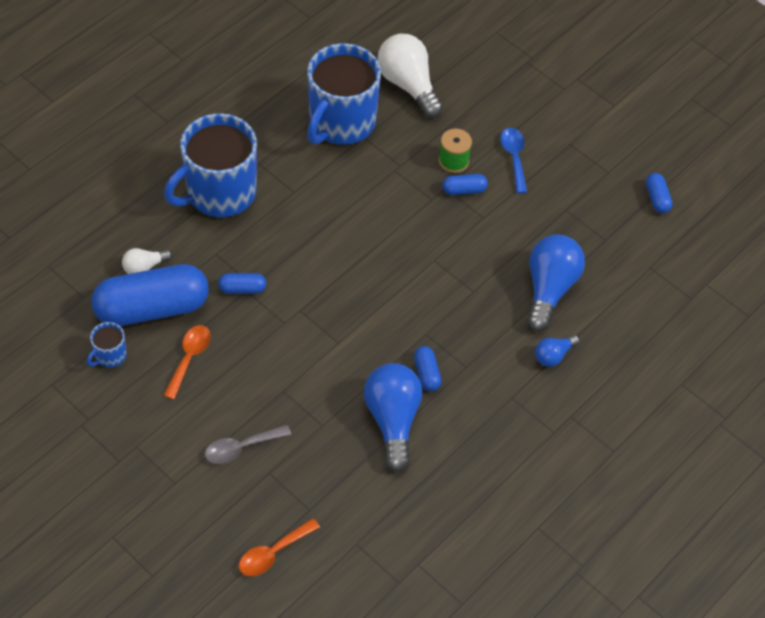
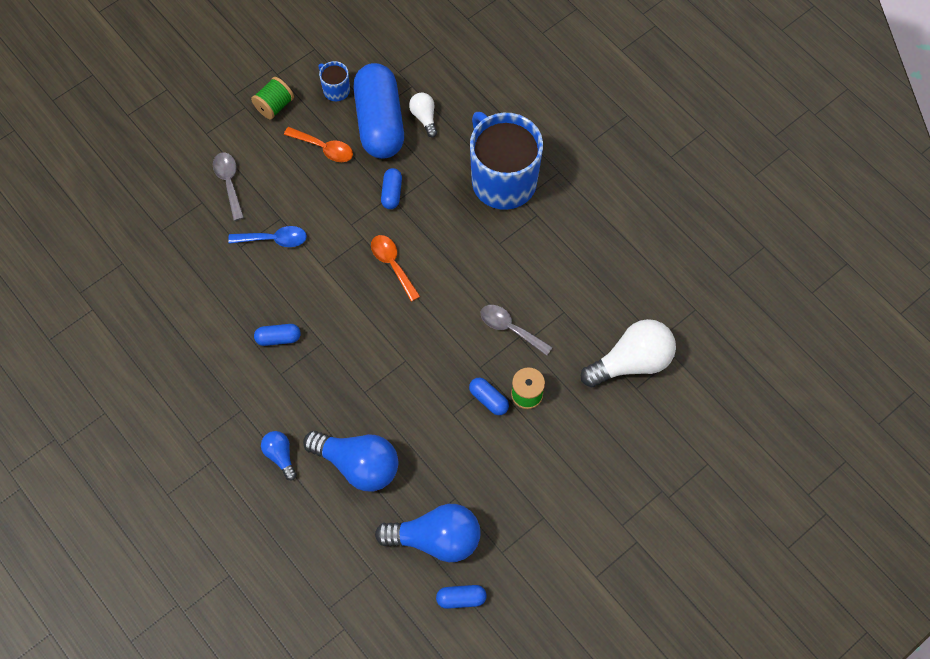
camera: 100 degrees right, 10 degrees up
orange spoon [239,518,320,576] -> orange spoon moved to [371,235,420,302]
blue mug [307,43,381,145] -> none
blue light bulb [364,363,422,472] -> blue light bulb moved to [375,504,481,562]
blue capsule [442,174,488,195] -> blue capsule turned 45 degrees counterclockwise [469,378,509,415]
blue spoon [500,128,527,194] -> blue spoon moved to [228,226,307,247]
none -> green spool [251,77,294,119]
none -> grey spoon [481,305,553,356]

